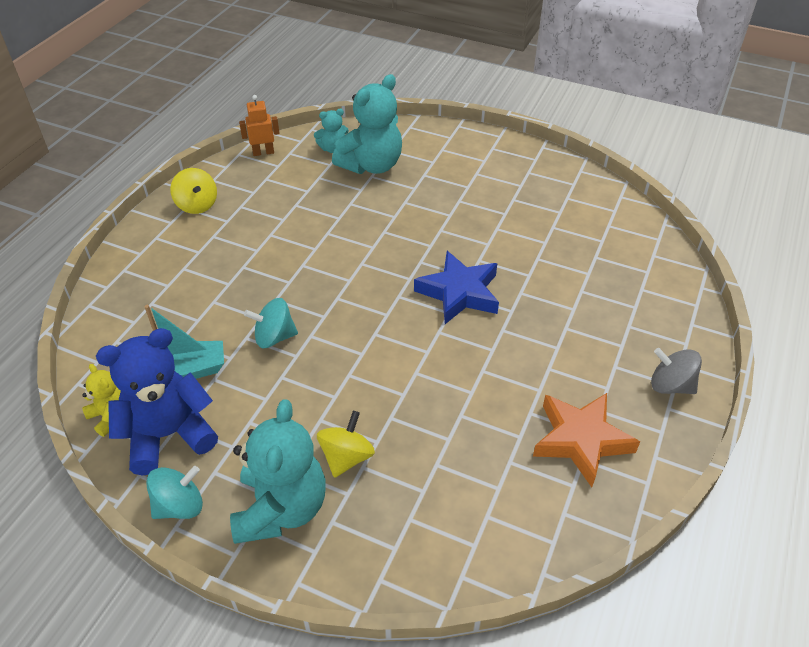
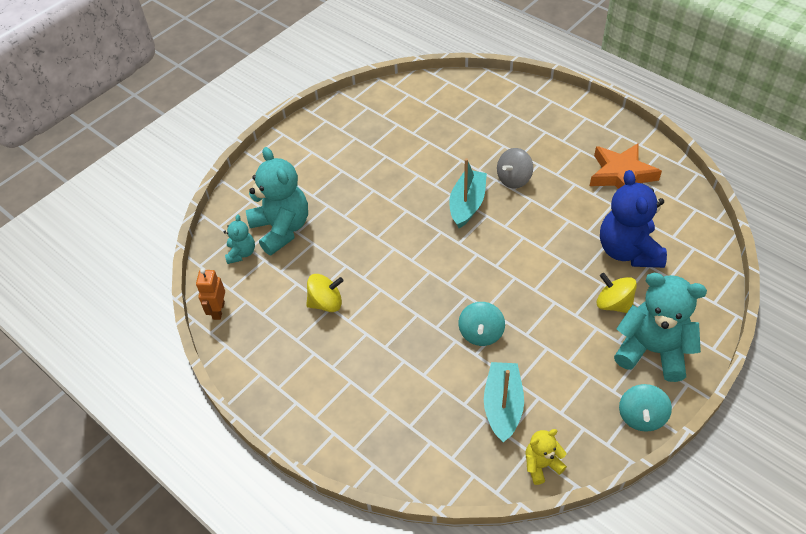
camera: 70 degrees left, 5 degrees up
blue teddy bear [96,328,218,476] -> blue teddy bear moved to [600,170,667,268]
turquoise spinning top [146,466,203,519] -> turquoise spinning top turned 150 degrees counterclockwise [619,384,672,432]
yellow spinning top [170,168,217,214] -> yellow spinning top moved to [306,274,343,312]
blue star [414,251,499,324] -> turquoise boat [449,158,487,228]
grey spinning top [651,348,702,394] -> grey spinning top moved to [497,148,533,189]

